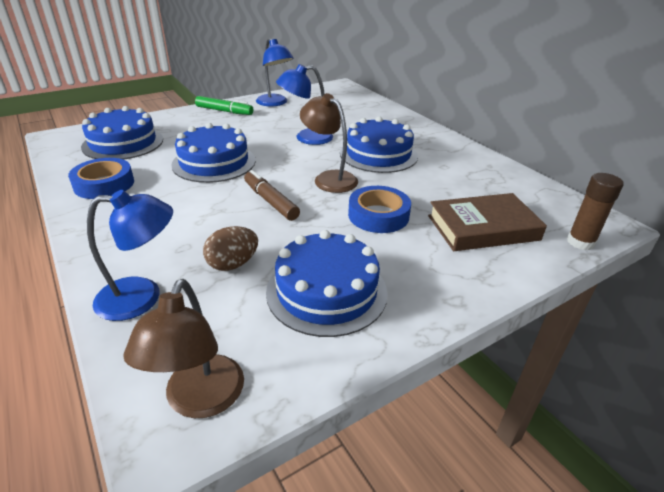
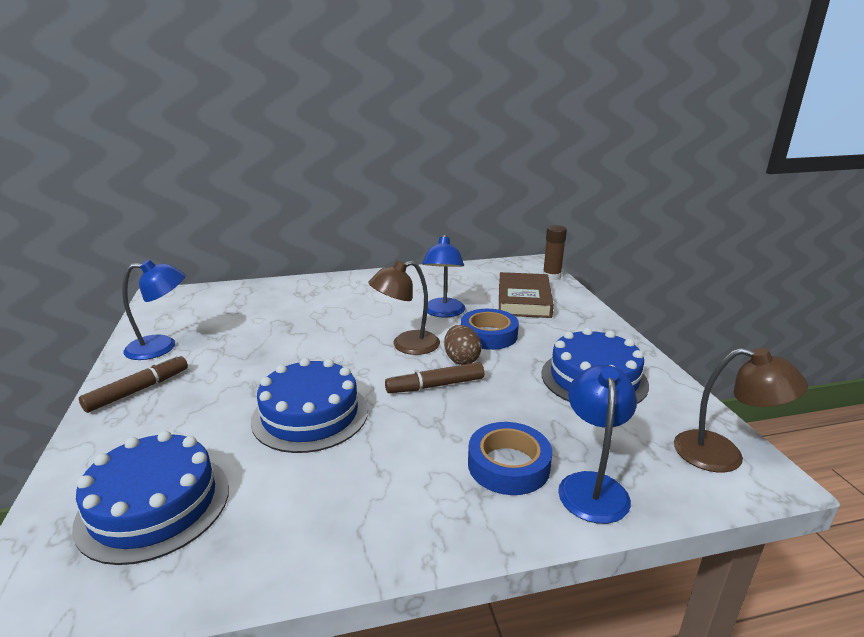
camera: 70 degrees left, 10 degrees down
blue tape [68,158,134,199] -> blue tape moved to [468,422,552,495]
green marker [195,96,253,115] -> brown marker [79,355,188,413]
brown egg [203,226,258,271] -> brown egg moved to [444,325,482,365]
blue lamp [276,64,333,145] -> blue lamp moved to [422,234,465,318]
blue cake [340,116,418,173] -> none

